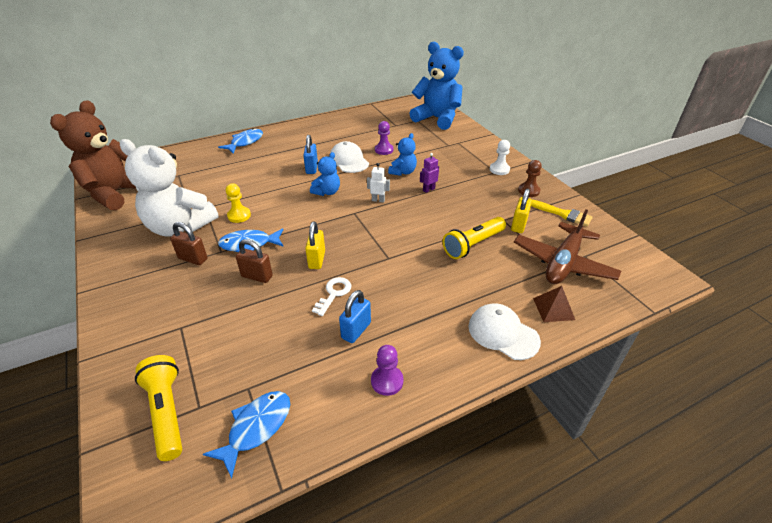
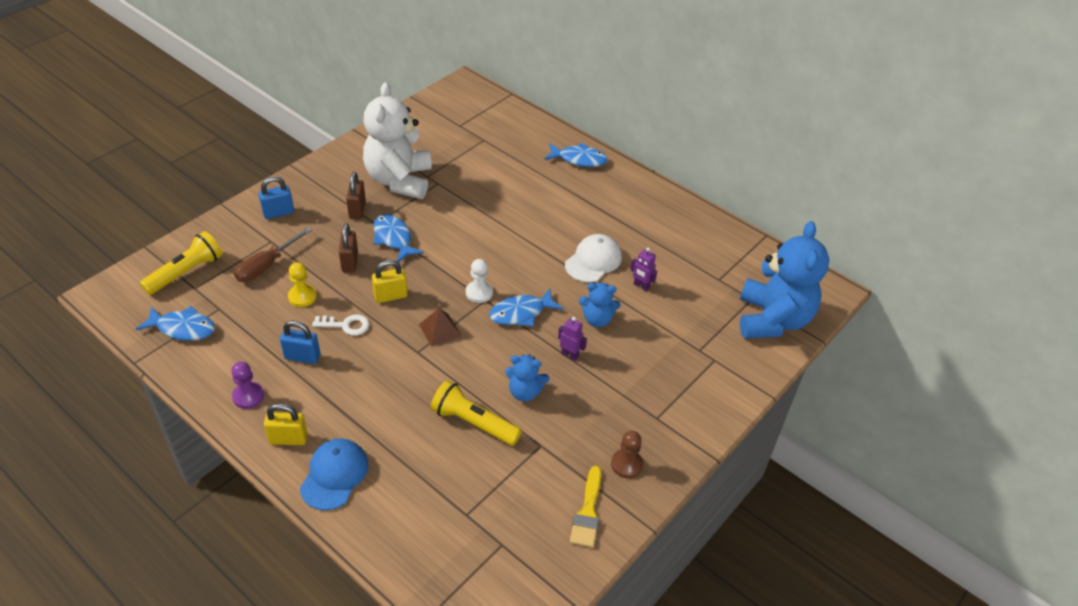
camera: 65 degrees right, 5 degrees up
brown teddy bear [50,100,136,210] -> none
yellow pawn [226,184,251,223] -> yellow pawn moved to [288,262,317,307]
blue padlock [303,135,318,174] -> blue padlock moved to [259,176,294,219]
blue teddy bear [310,152,340,196] -> blue teddy bear moved to [505,355,549,402]
white robot [367,163,390,203] -> blue fish [489,289,563,327]
purple pawn [375,121,393,155] -> purple robot [630,248,657,291]
white cap [468,303,541,360] -> blue cap [300,439,368,510]
white pawn [490,140,510,175] -> white pawn moved to [466,259,493,303]
yellow padlock [511,189,532,233] -> yellow padlock moved to [264,403,308,445]
brown plane [514,210,621,284] -> none
brown pyramid [533,286,575,322] -> brown pyramid moved to [419,308,461,347]
none -> brown screwdriver [234,227,312,282]

